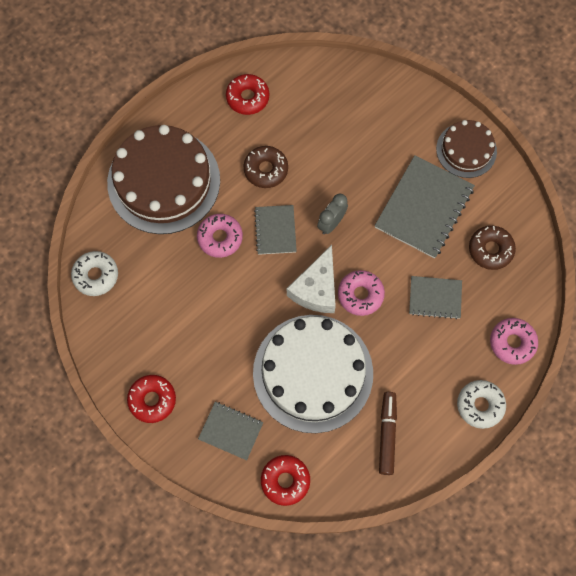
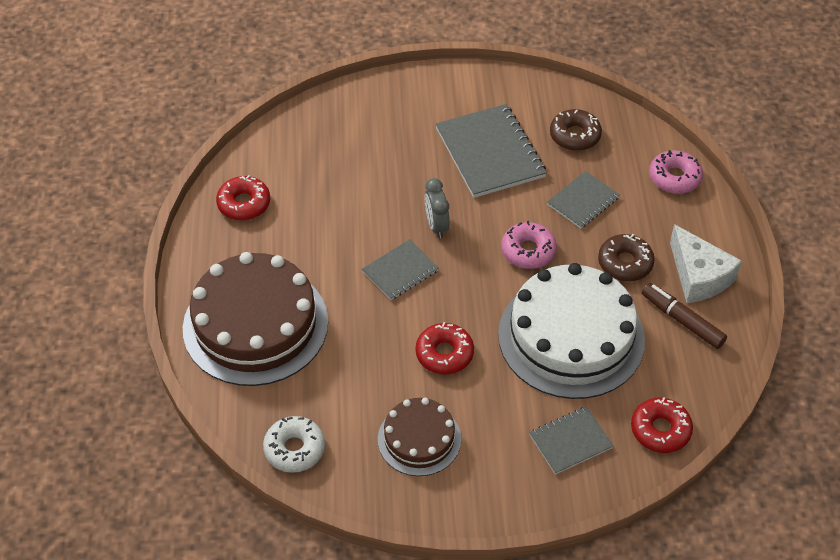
camera: 50 degrees left, 20 degrees down
red donut [127,375,176,423] -> red donut moved to [416,322,474,375]
pink donut [197,214,243,258] -> none
brown donut [244,146,288,188] -> brown donut moved to [598,234,655,281]
grey notebook [254,205,297,255] -> grey notebook turned 75 degrees counterclockwise [362,239,439,300]
white cheese [287,245,336,313] -> white cheese moved to [670,224,742,303]
brown cake [436,120,497,178] -> brown cake moved to [378,398,461,476]
white donut [457,380,506,429] -> none

